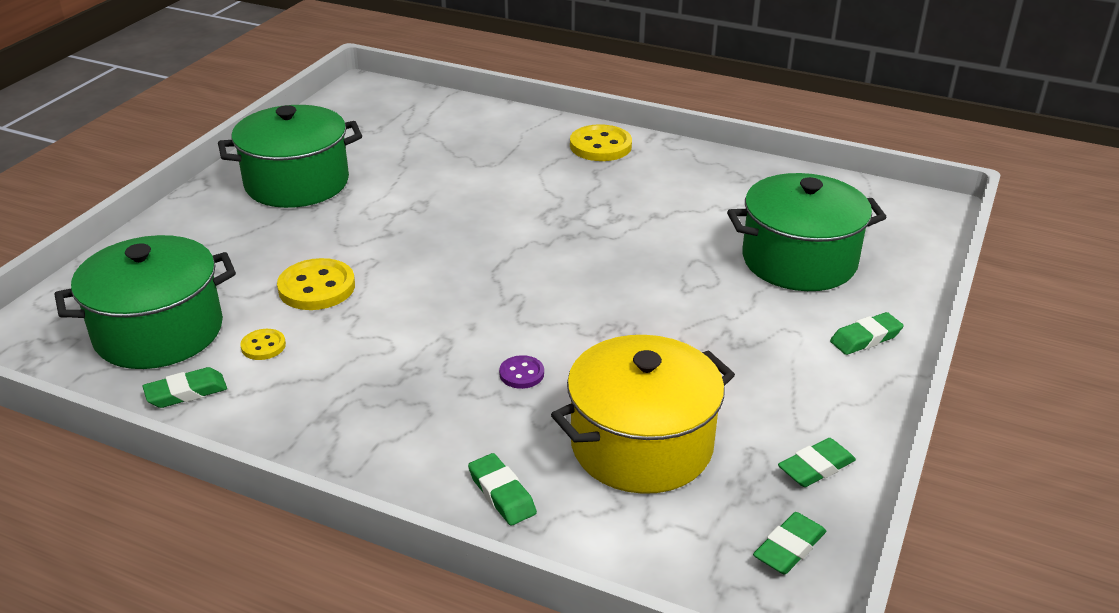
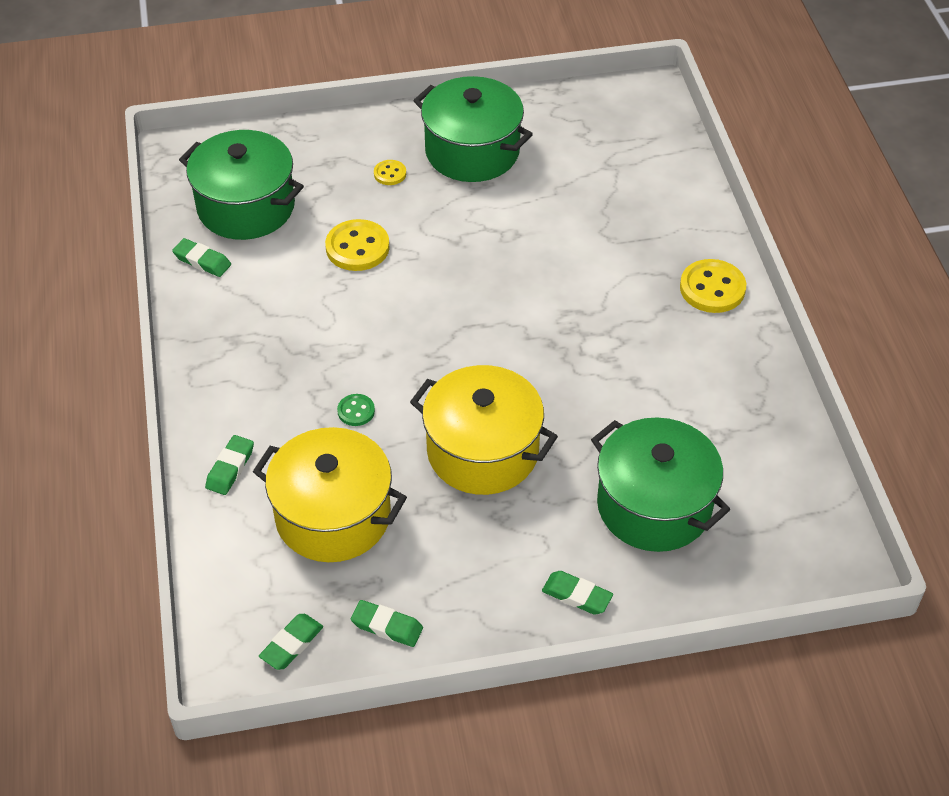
camera: 55 degrees right, 15 degrees up
yellow button [240,329,286,360] -> yellow button moved to [374,160,406,185]
purple button [499,355,544,389] -> green button [337,394,375,426]
green eraser [753,512,826,574] -> green eraser turned 60 degrees counterclockwise [259,614,323,670]
none -> yellow pot [410,365,558,495]

